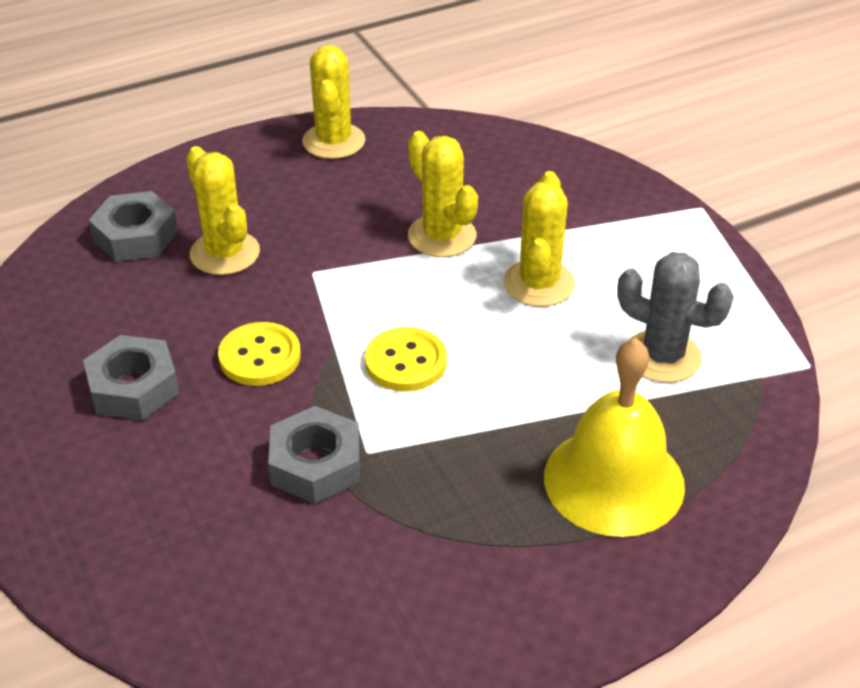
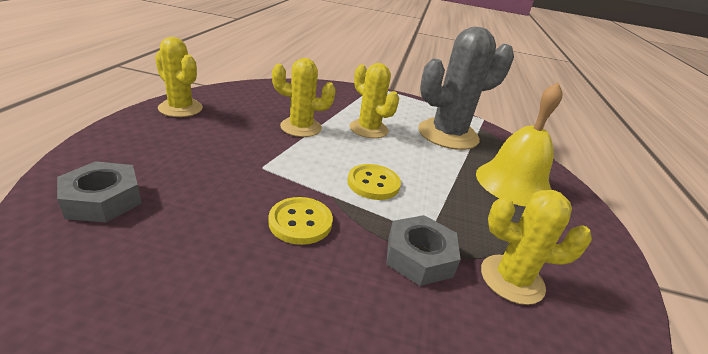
camera: 55 degrees left, 10 degrees down
grey nut [83,335,179,420] -> none
yellow cactus [186,146,260,275] -> yellow cactus moved to [481,190,592,305]
grey cactus [617,252,734,383] -> grey cactus [418,27,514,150], size x1.61

